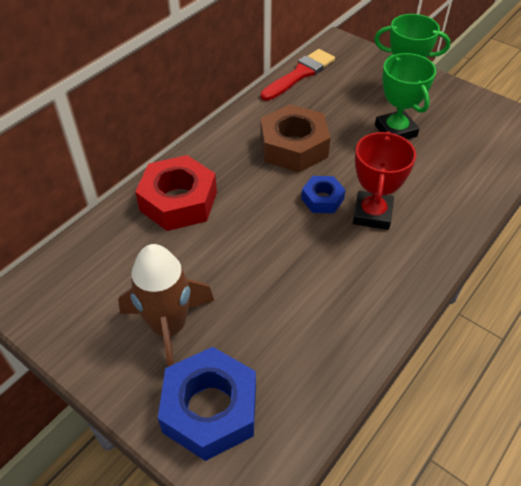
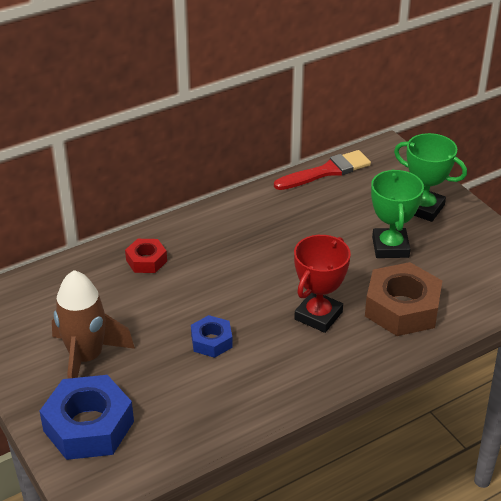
camera: 20 degrees right, 10 degrees down
red nut [135,155,217,231] -> red nut [125,239,167,273], size x0.54
brown nut [260,104,331,172] -> brown nut moved to [365,262,442,336]
blue nut [301,176,346,213] -> blue nut moved to [191,315,233,358]

